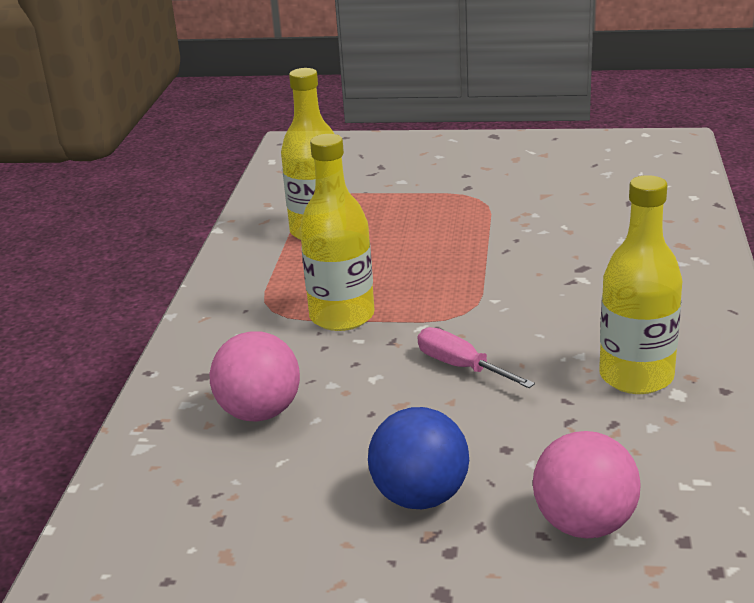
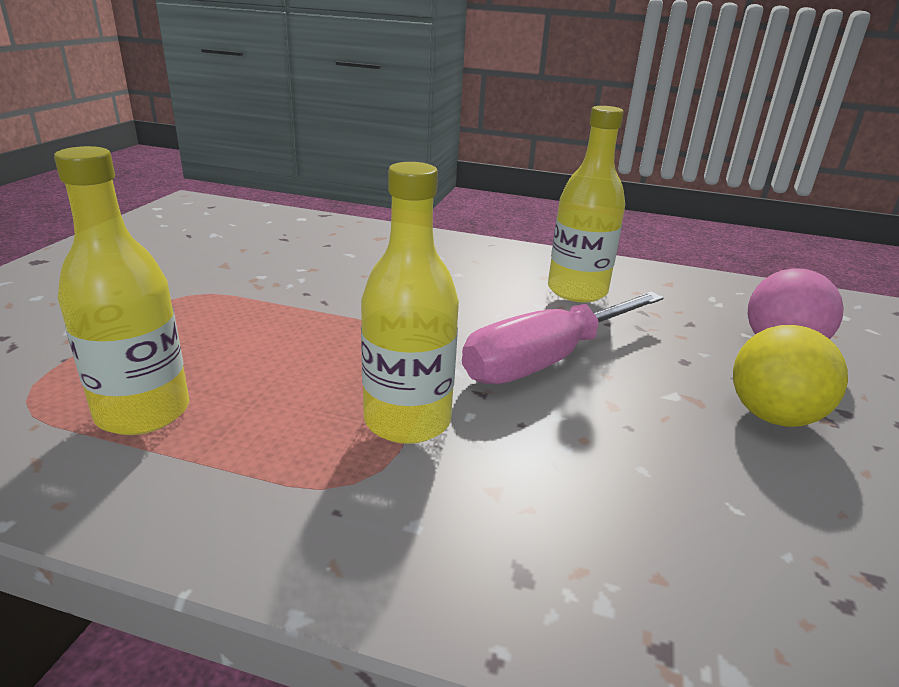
camera: 85 degrees left, 0 degrees up
pink ball [210,331,300,422] -> none
blue ball [368,407,469,509] -> yellow ball [733,325,848,427]
pink screwdriver [418,327,535,388] -> pink screwdriver [462,292,664,384], size x1.84

